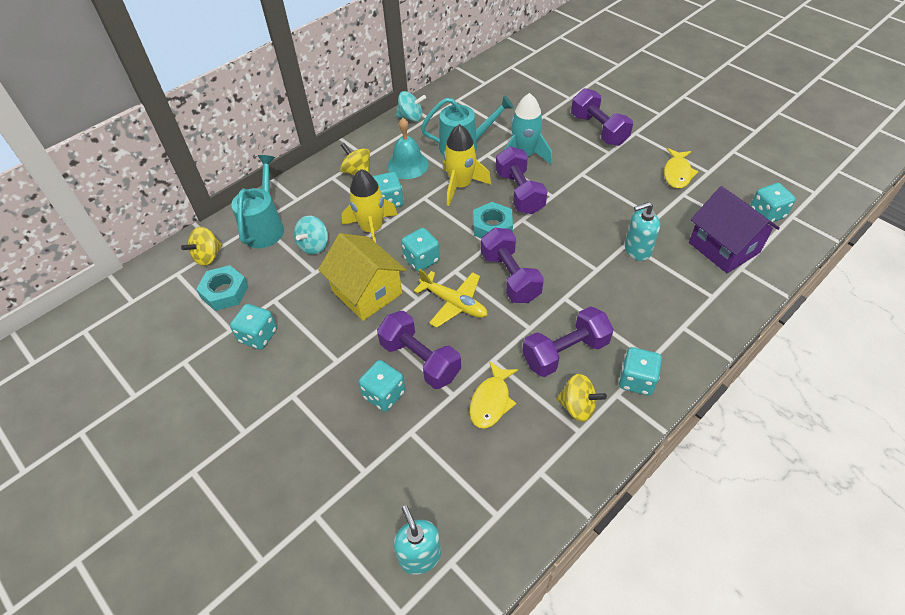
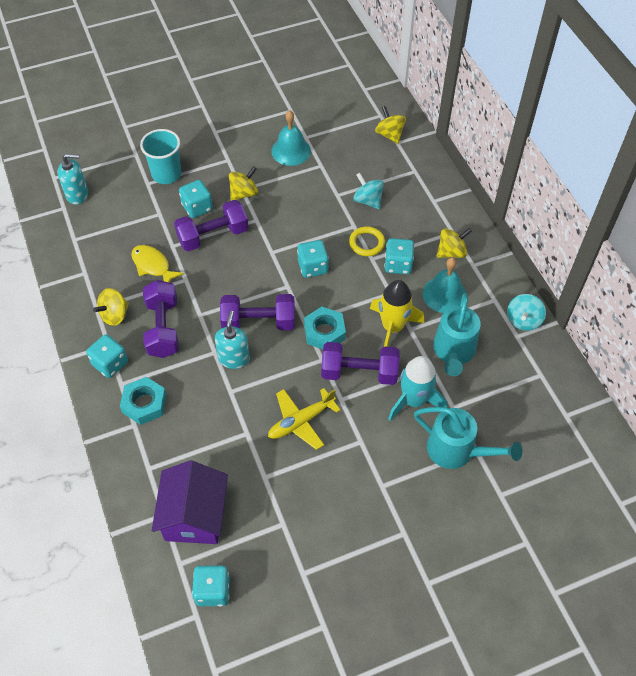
camera: 110 degrees right, 5 degrees up
turquoise nut [196,265,248,311] -> turquoise nut moved to [120,377,167,425]
turquoise dice [230,304,277,350] -> turquoise bell [271,110,311,166]
turquoise watering can [232,155,284,248] -> turquoise watering can moved to [414,407,523,469]
yellow house [318,233,406,321] -> none
yellow rocket [342,169,398,242] -> yellow ring [349,226,385,256]
yellow plane [414,269,487,328] -> yellow plane moved to [268,388,340,450]
purple dumbbell [571,88,633,146] -> none
turquoise soap dispenser [625,202,660,261] -> turquoise soap dispenser moved to [215,311,250,369]
yellow fish [664,148,699,189] -> none
purple house [689,186,780,273] -> purple house turned 75 degrees counterclockwise [152,460,228,544]
none -> turquoise cup [140,129,181,184]
none -> yellow spinning top [229,166,258,201]

